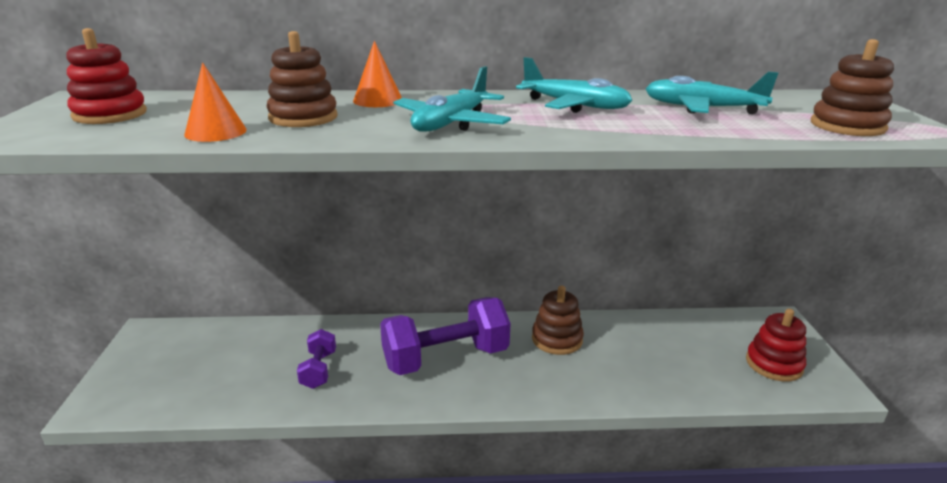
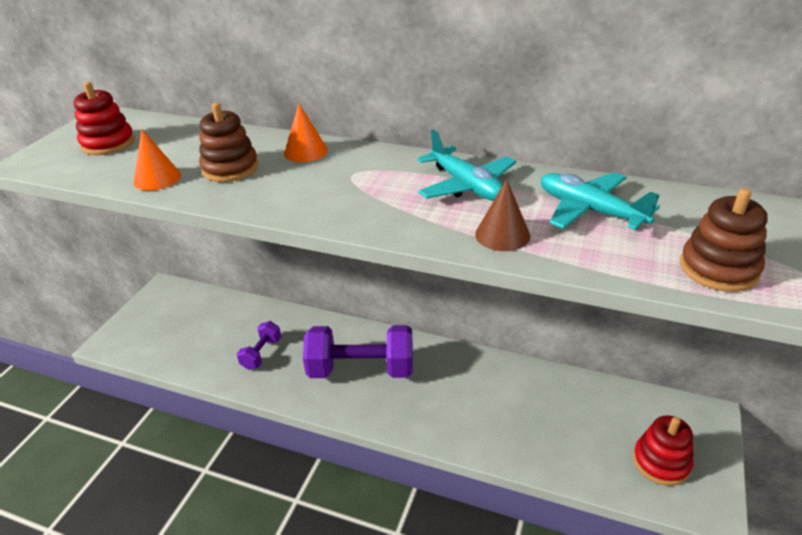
camera: 25 degrees right, 10 degrees up
turquoise plane [393,66,511,132] -> none
brown stacking toy [532,286,584,355] -> none
none -> brown cone [475,179,530,251]

